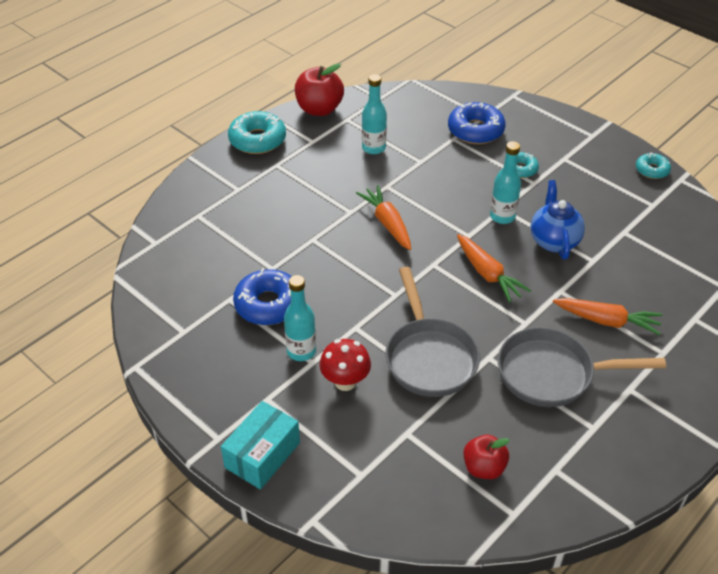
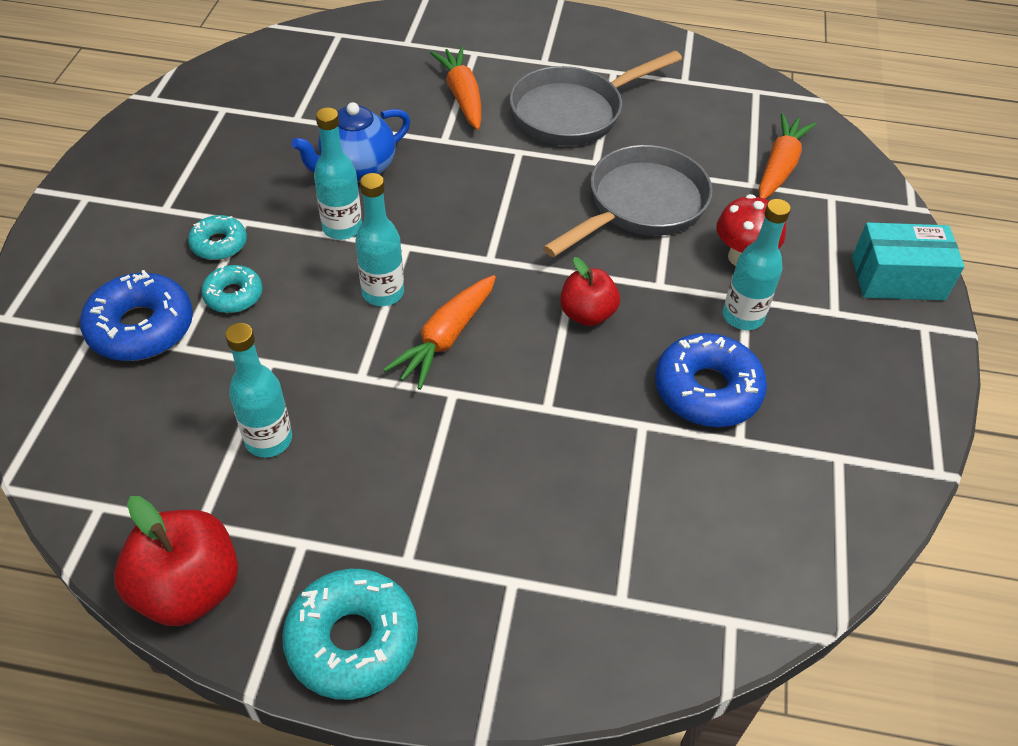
camera: 125 degrees left, 5 degrees up
orange carrot [457,234,531,303] -> orange carrot moved to [759,113,816,199]
red apple [463,435,510,479] -> red apple moved to [560,257,620,326]
grey pan [498,327,666,407] -> grey pan turned 90 degrees clockwise [509,50,682,146]
turquoise donut [636,152,671,179] -> turquoise donut moved to [201,265,263,313]
none -> turquoise bottle [355,173,404,306]

